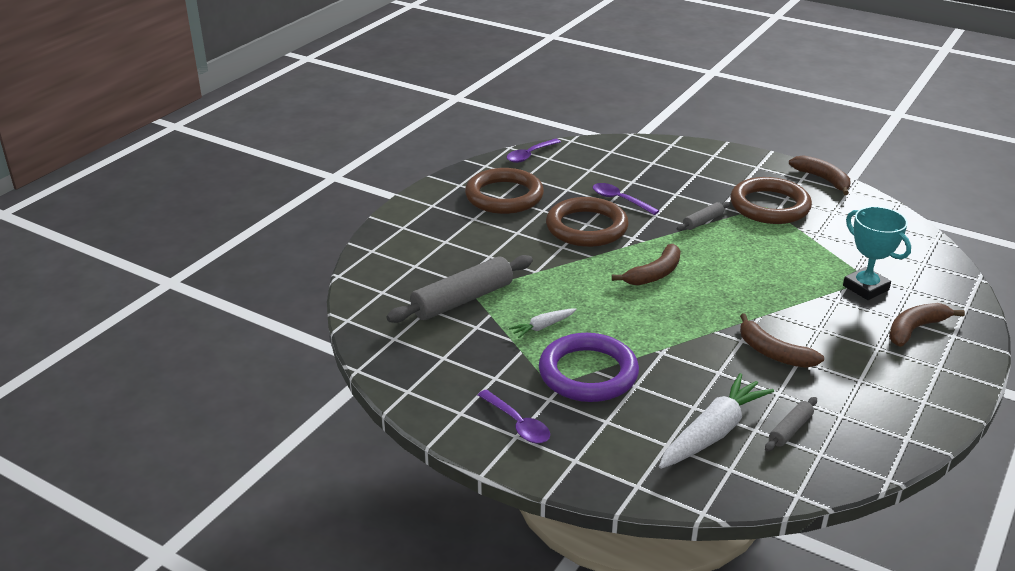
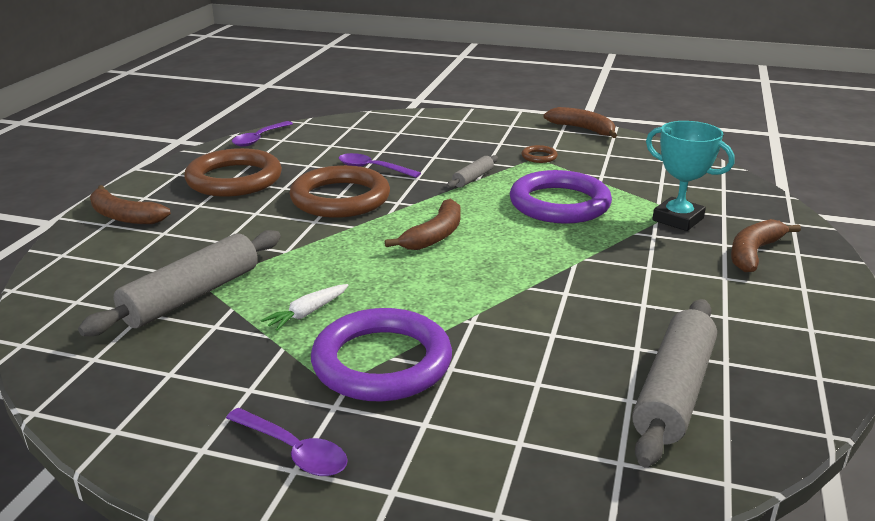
camera: 15 degrees left, 5 degrees down
white carrot [659,373,774,469] -> none
brown ring [730,177,812,224] -> brown ring [522,145,558,163], size x0.40
brown banana [740,313,824,368] -> brown banana moved to [90,185,171,224]
grey rolling pin [765,397,817,452] -> grey rolling pin [632,299,717,467], size x2.02
none -> purple ring [510,170,612,224]

